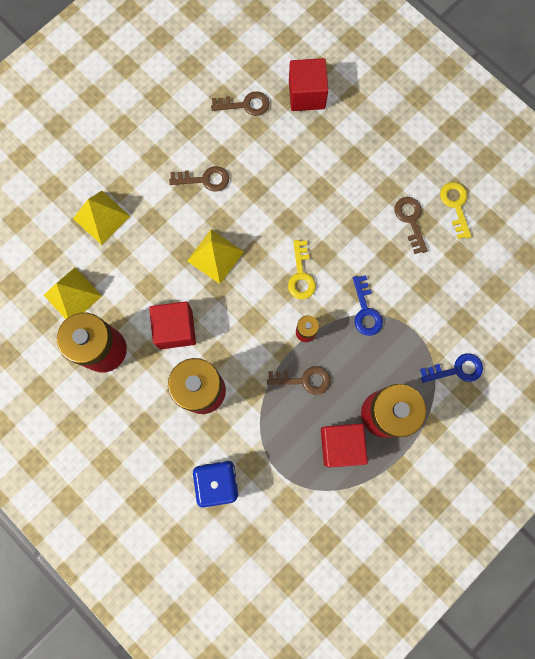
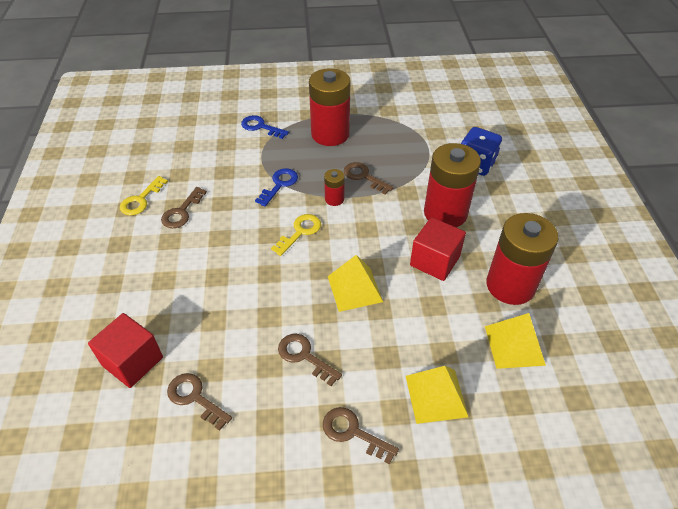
camera: 140 degrees left, 30 degrees down
red cube [321,424,368,468] -> none
none -> brown key [323,407,399,464]

